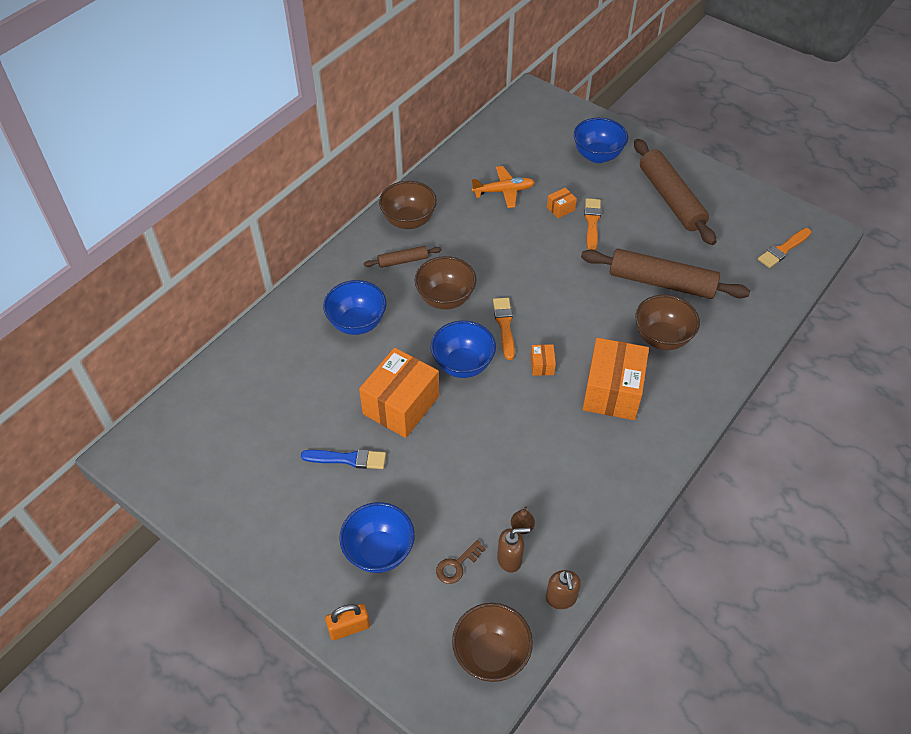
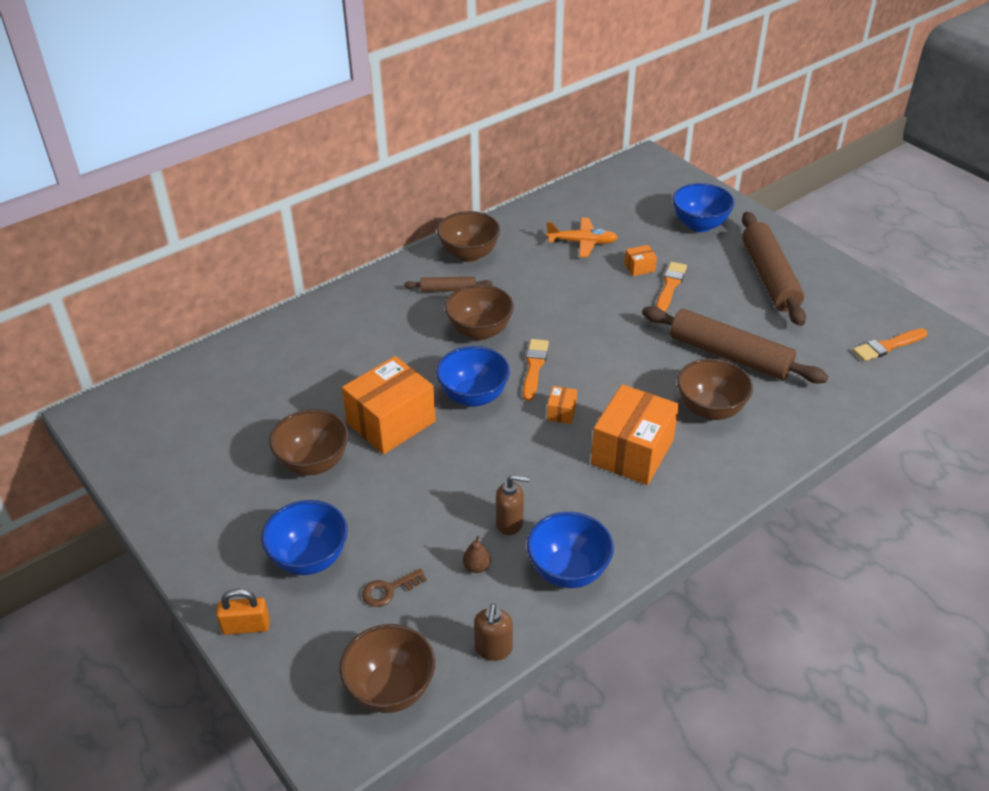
camera: 15 degrees right, 10 degrees down
blue brush [301,449,386,469] -> brown bowl [269,409,348,475]
blue bowl [323,280,386,335] -> blue bowl moved to [527,512,614,588]
brown soap dispenser [497,527,530,573] -> brown soap dispenser moved to [496,475,529,535]

